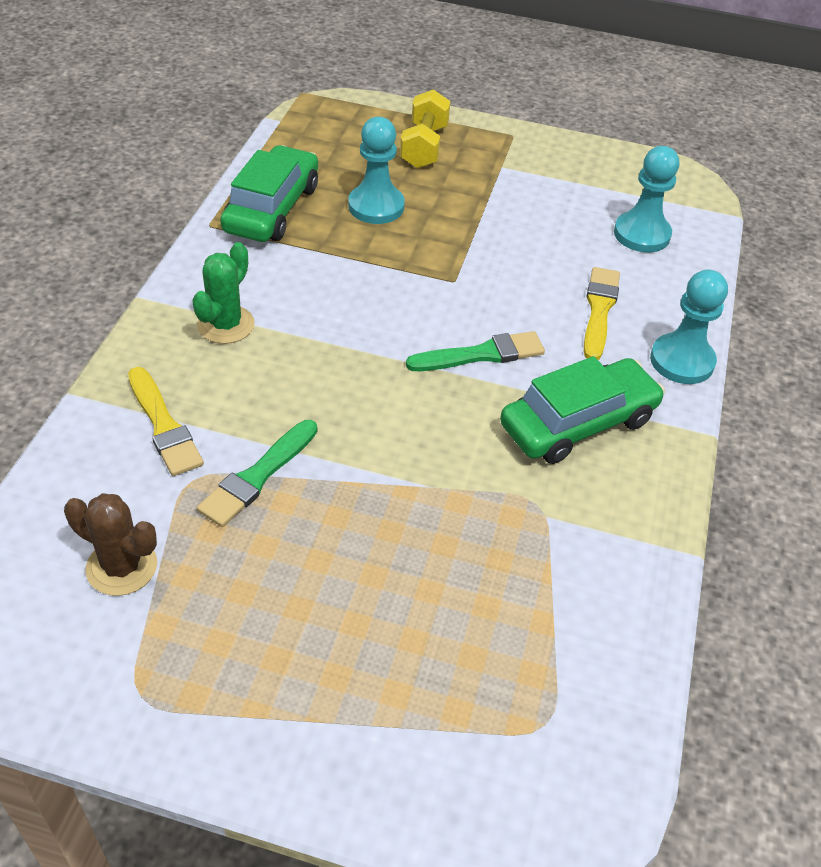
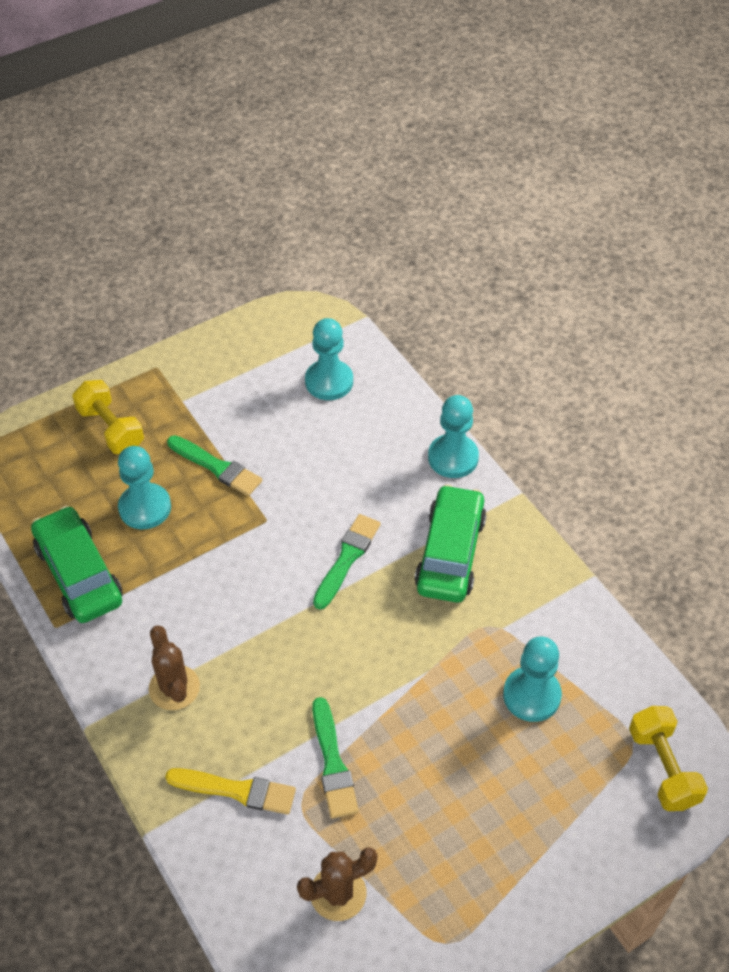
camera: 45 degrees left, 5 degrees up
green cactus [192,242,255,344] -> brown cactus [149,625,200,710]
yellow brush [584,267,620,360] -> none
none -> green brush [167,435,262,496]
none -> turquoise pawn [503,636,562,722]
none -> yellow dumbbell [629,706,708,811]

